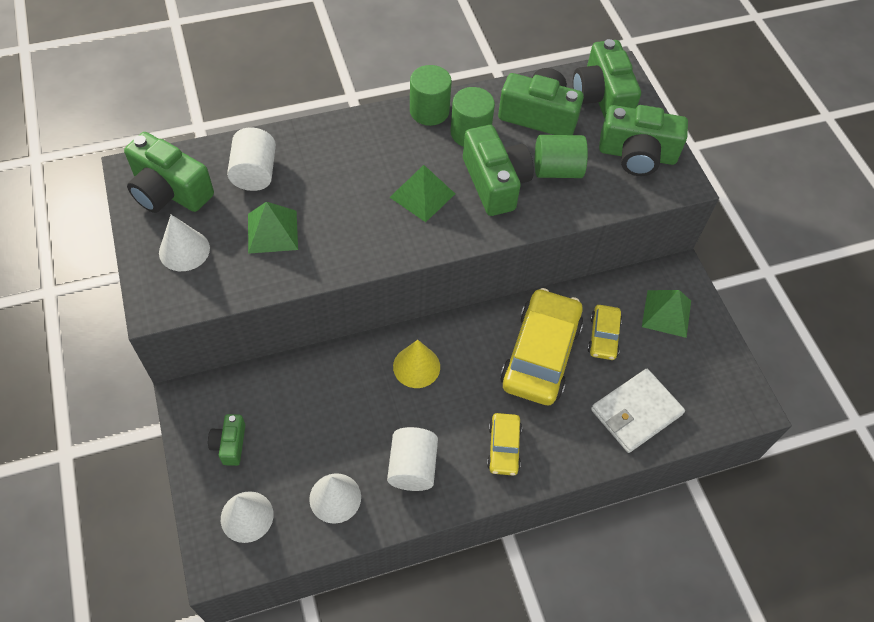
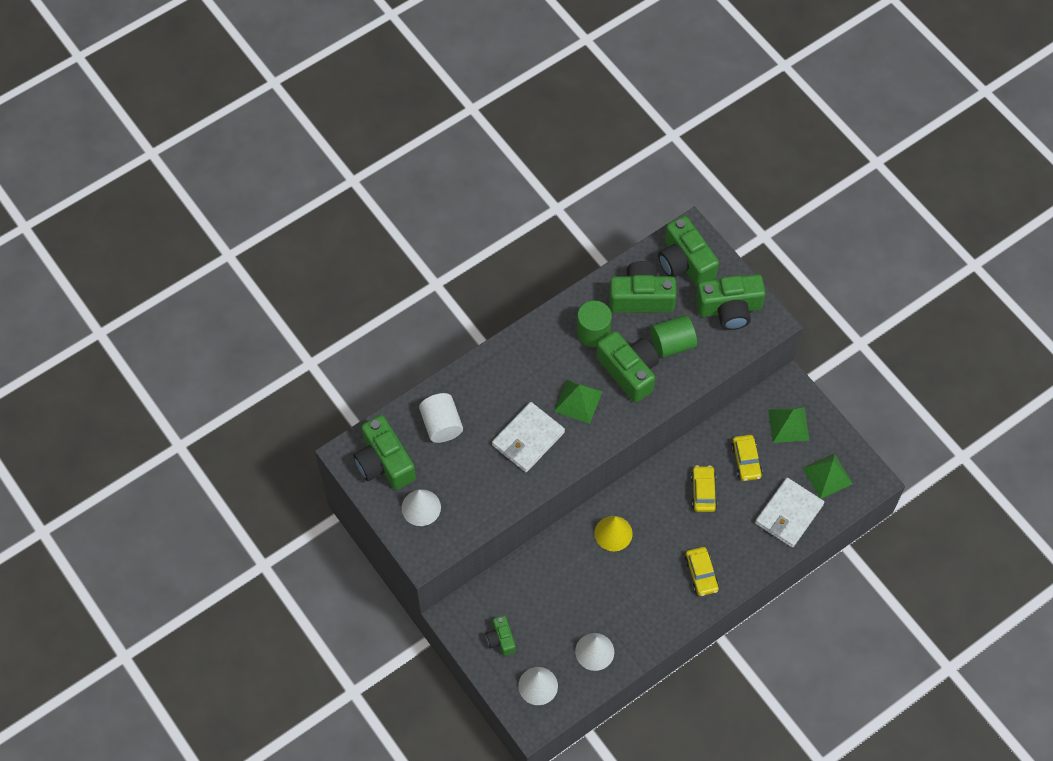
camera: 15 degrees left, 5 degrees up
green camera [124,132,214,213] -> green camera turned 45 degrees clockwise [353,415,416,490]
green pyramid [248,202,298,254] -> green pyramid moved to [802,453,853,499]
white cylinder [387,427,438,491] -> none
green cylinder [410,65,452,126] -> none
yellow car [500,288,583,405] -> yellow car [691,465,717,512], size x0.50
none -> white wallet [492,402,565,472]

